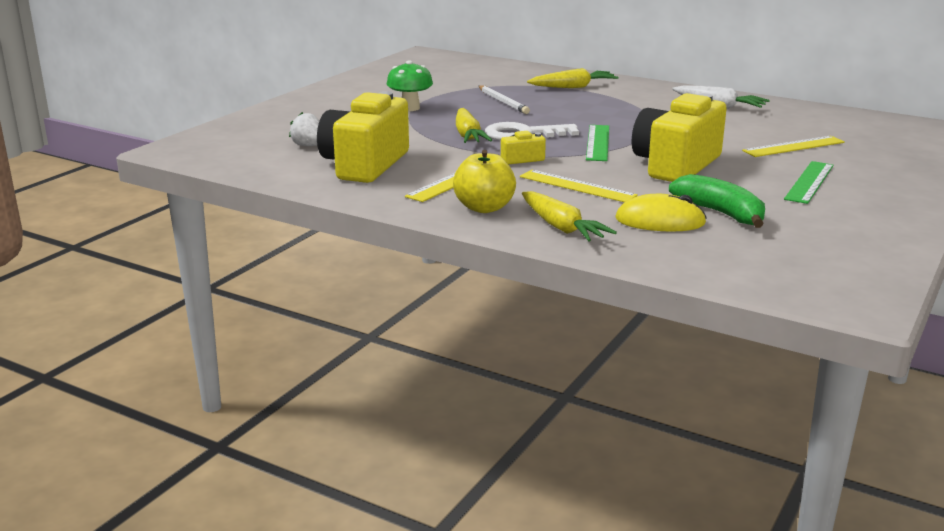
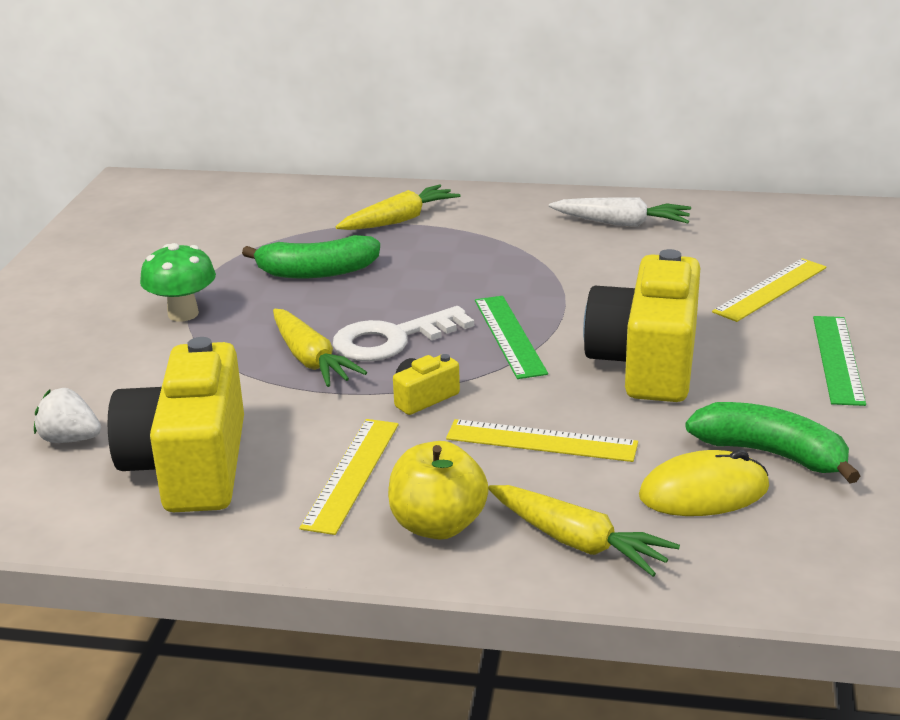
camera: 20 degrees left, 5 degrees up
white pencil [479,85,530,114] -> green banana [242,235,380,278]

